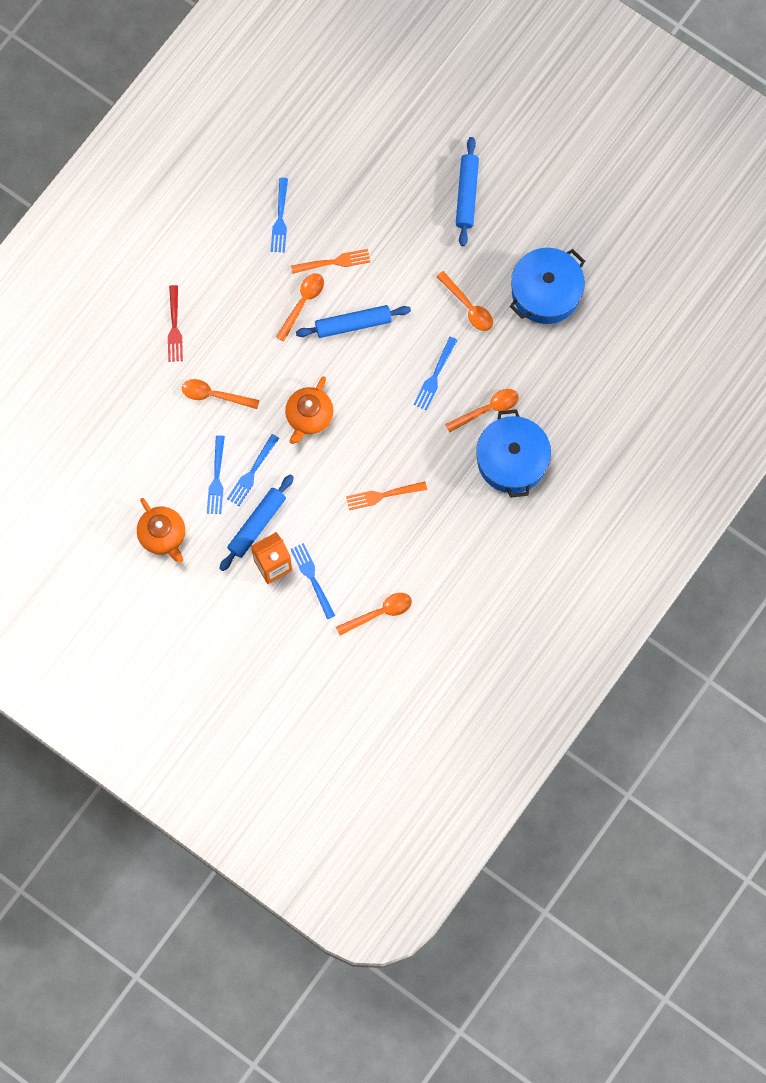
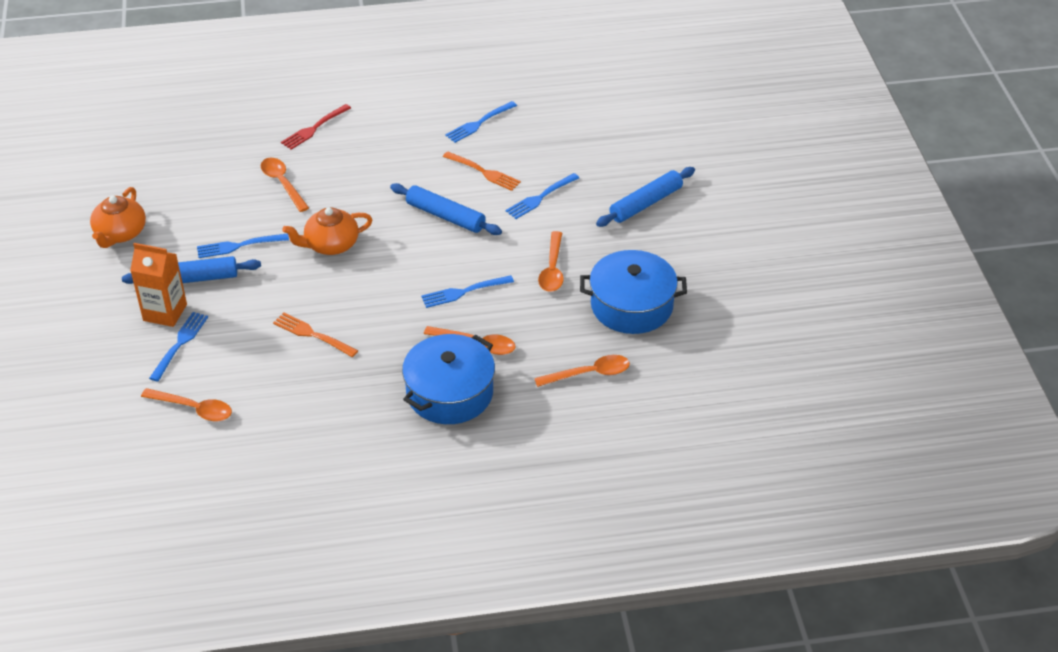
camera: 45 degrees right, 30 degrees down
blue fork [207,435,225,514] -> blue fork moved to [506,173,579,219]
orange spoon [276,273,324,342] -> orange spoon moved to [534,355,630,387]

